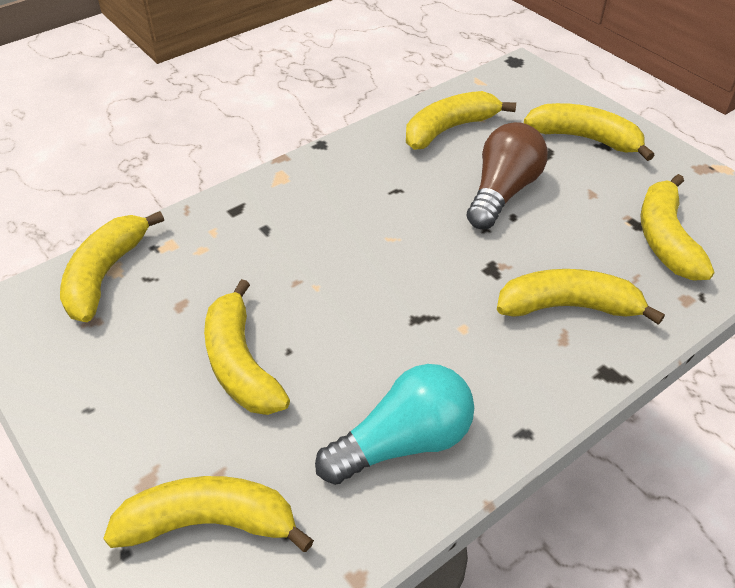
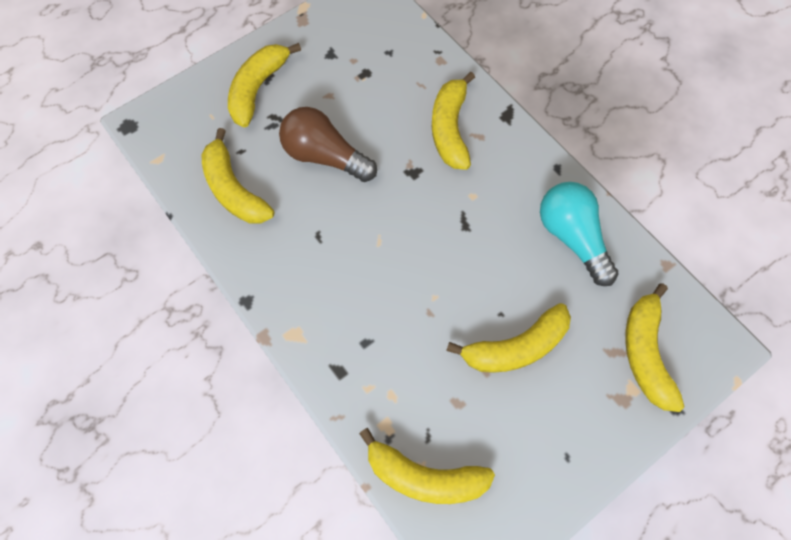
camera: 90 degrees left, 20 degrees up
yellow banana [641,174,714,281] -> none

